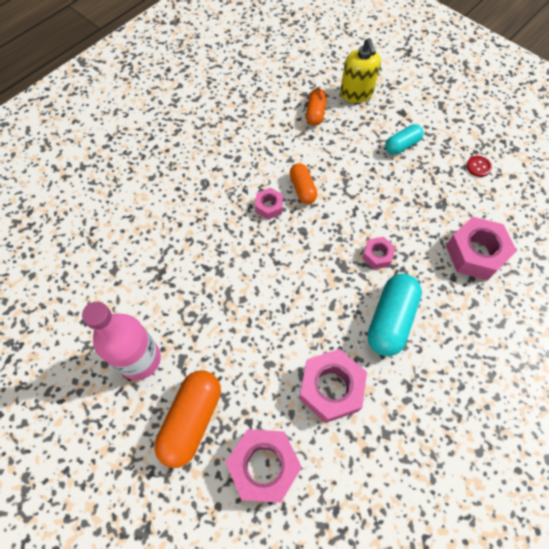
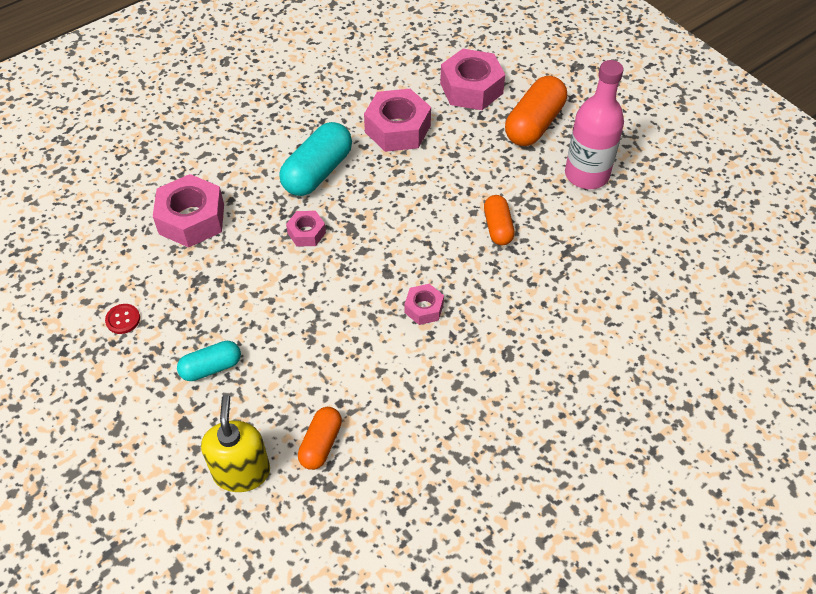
camera: 170 degrees left, 10 degrees down
orange capsule [290,163,317,204] -> orange capsule moved to [484,195,515,245]

